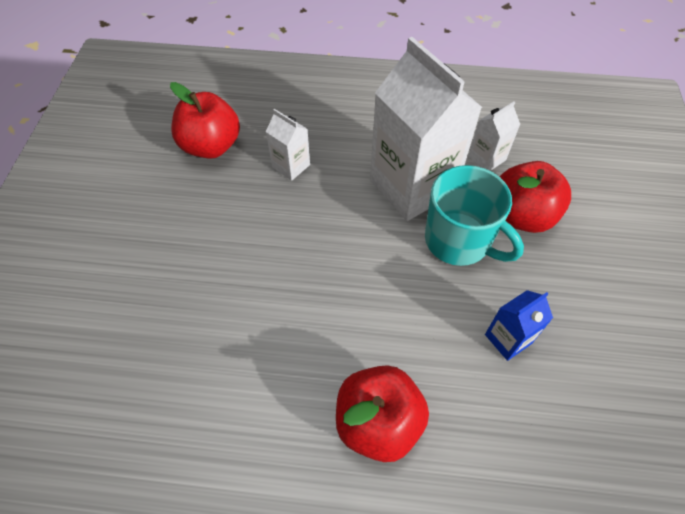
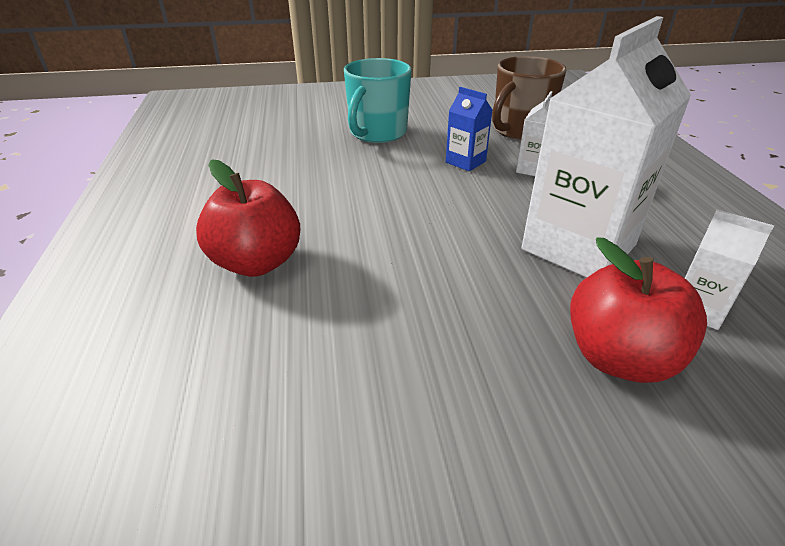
camera: 75 degrees right, 20 degrees down
red apple [170,82,240,159] -> brown mug [492,56,566,140]
turquoise mug [425,165,524,266] -> turquoise mug moved to [344,58,412,143]
blue carton [485,290,553,361] -> blue carton moved to [446,87,492,171]

